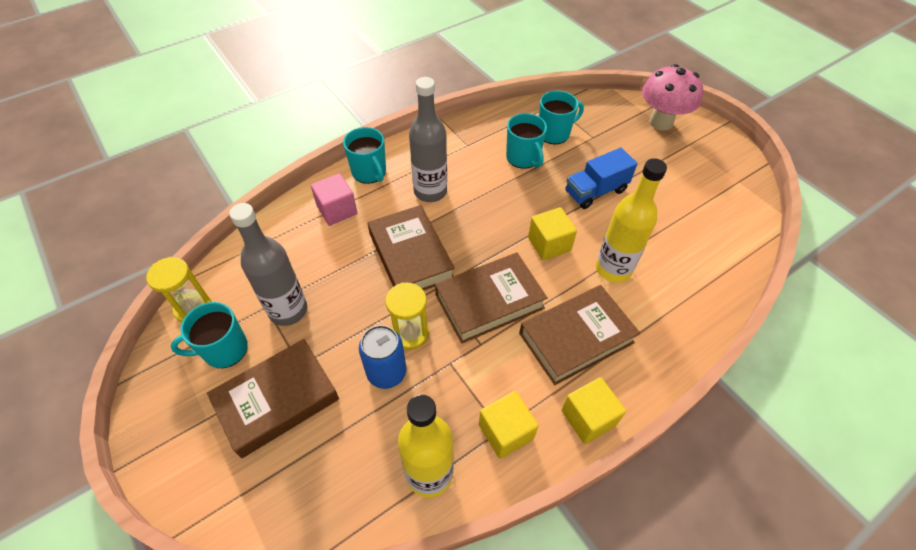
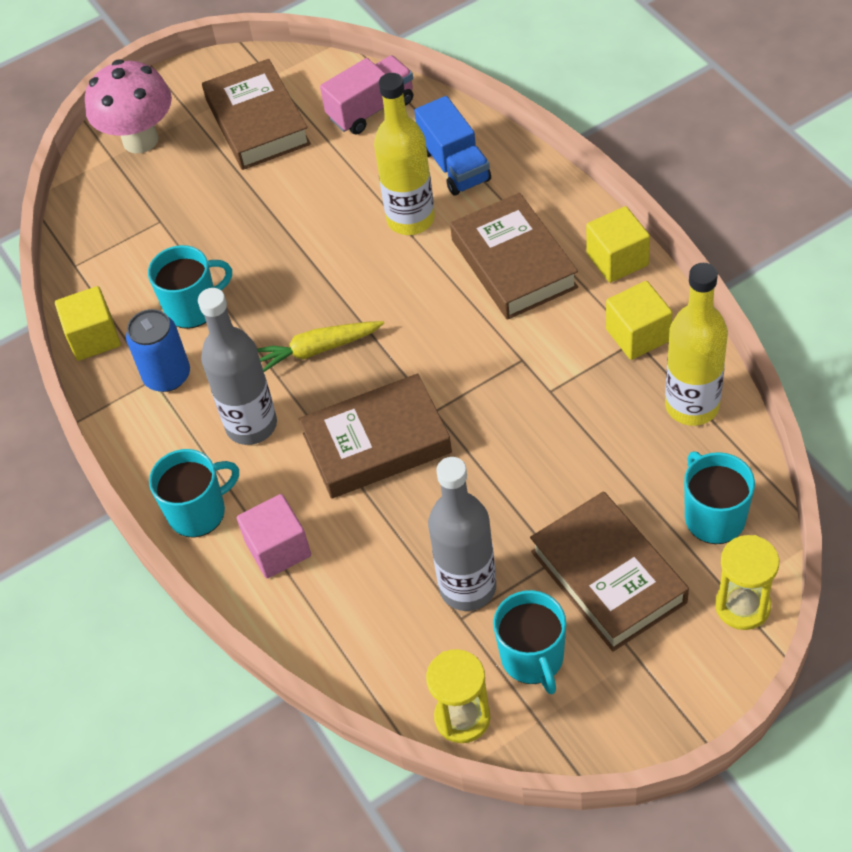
camera: 80 degrees left, 0 degrees up
blue can [359,325,406,389] -> blue can moved to [126,309,190,392]
yellow hourglass [385,283,429,350] -> yellow hourglass moved to [715,535,779,630]
brown book [435,253,548,343] -> brown book moved to [202,59,311,170]
yellow cube [528,207,577,260] -> yellow cube moved to [55,286,121,361]
turquoise mug [539,90,584,144] -> turquoise mug moved to [684,452,755,544]
blue truck [565,148,637,209] -> blue truck moved to [414,96,491,196]
none -> yellow carrot [257,321,384,372]
none -> pink truck [320,55,413,134]

